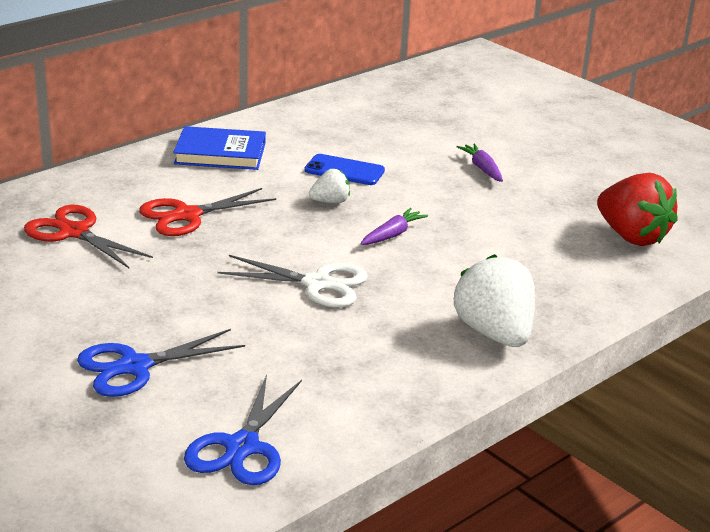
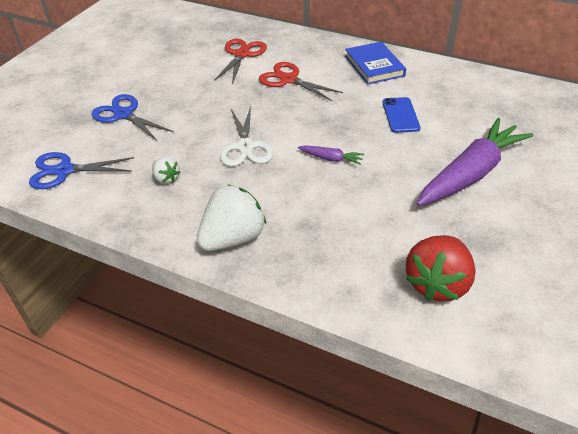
camera: 70 degrees right, 15 degrees up
white strawberry [309,169,350,203] -> white strawberry moved to [152,157,181,184]
purple carrot [457,143,503,182] -> purple carrot [416,118,534,206], size x2.40

